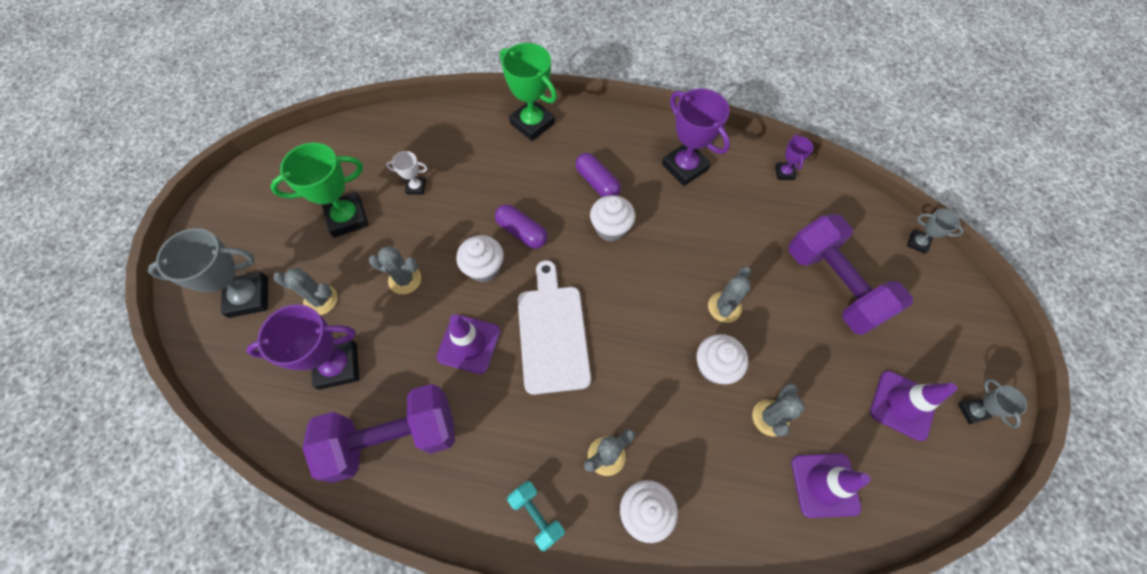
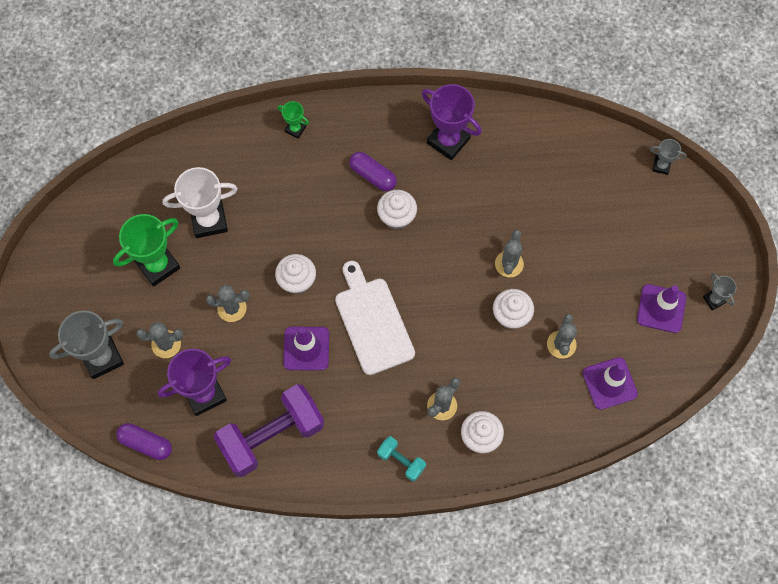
camera: 15 degrees left, 5 degrees up
white trophy [386,151,427,195] -> white trophy [162,167,238,238], size x1.98
purple capsule [495,204,547,249] -> purple capsule moved to [116,423,172,460]
green trophy [500,43,557,141] -> green trophy [278,101,309,139], size x0.50
purple trophy [775,134,813,180] -> none
purple dumbbell [788,214,913,335] -> none

